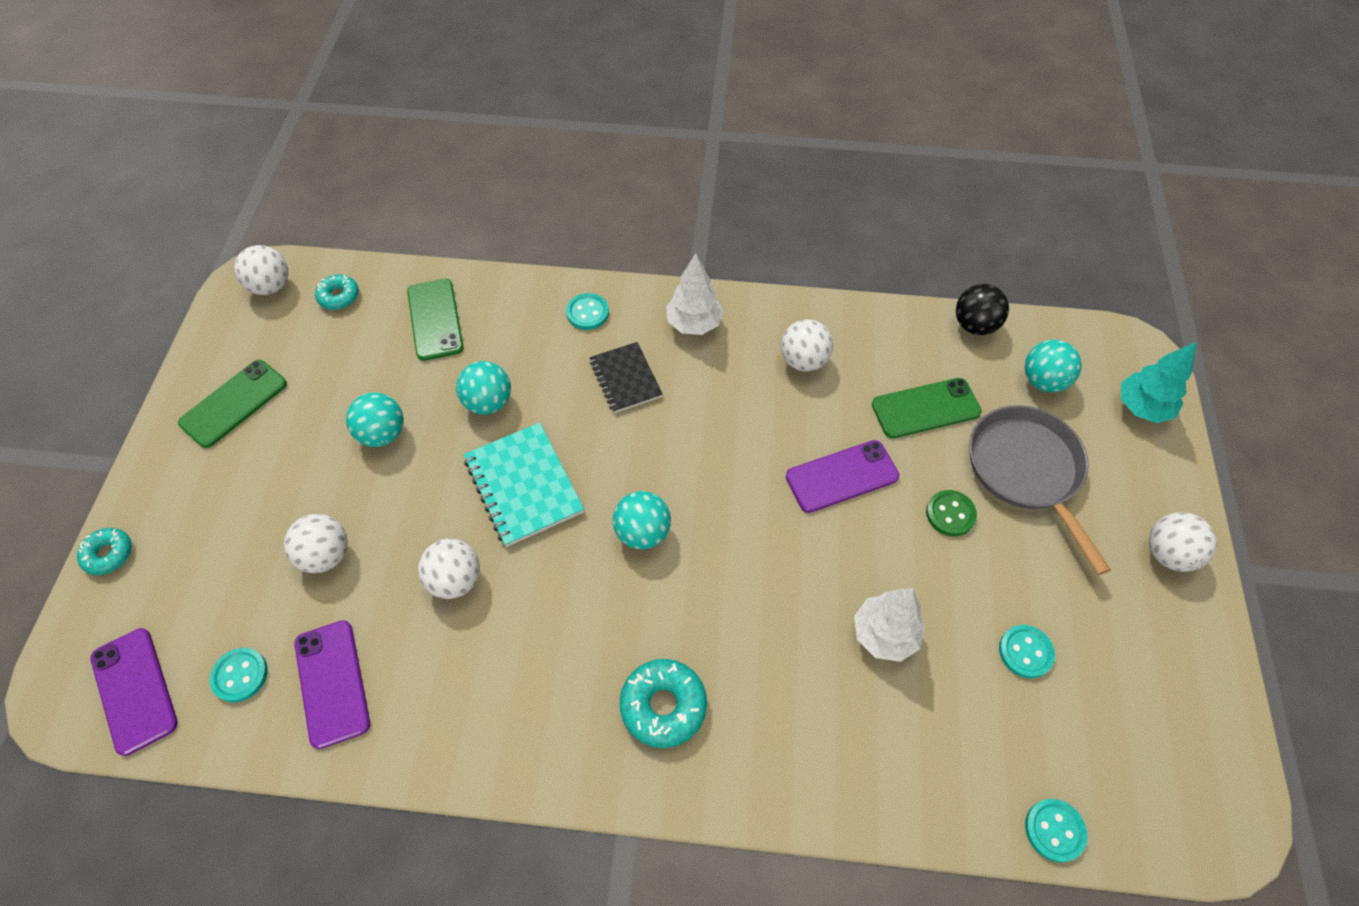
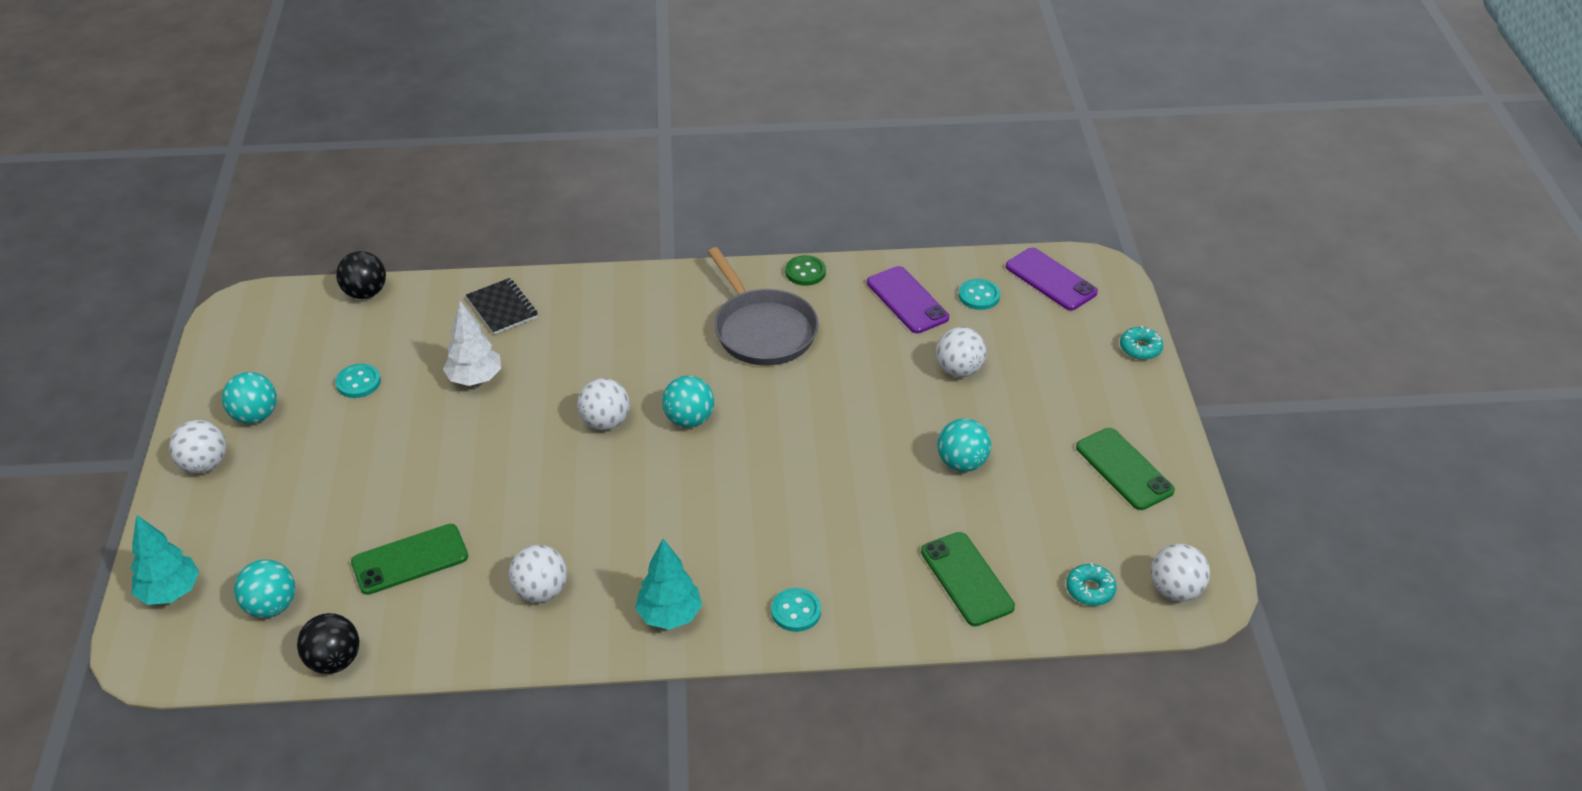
camera: 170 degrees right, 15 degrees down
green phone [178,360,287,448] -> green phone turned 60 degrees counterclockwise [1076,428,1175,510]
white ball [418,539,480,599] -> white ball moved to [577,378,630,430]
turquoise ball [456,361,511,415] -> turquoise ball moved to [222,372,277,424]
turquoise notebook [464,423,584,547] -> none
black notebook [590,342,663,413] -> black notebook moved to [466,278,538,335]
turquoise donut [620,659,707,748] -> none
white tree [666,253,723,335] -> turquoise tree [635,539,702,630]
purple phone [786,440,899,513] -> none
green button [926,490,977,536] -> green button moved to [785,255,826,286]
grey pan [969,405,1111,575] -> grey pan moved to [708,247,819,366]
turquoise button [1025,799,1088,863] -> black ball [336,251,386,299]

